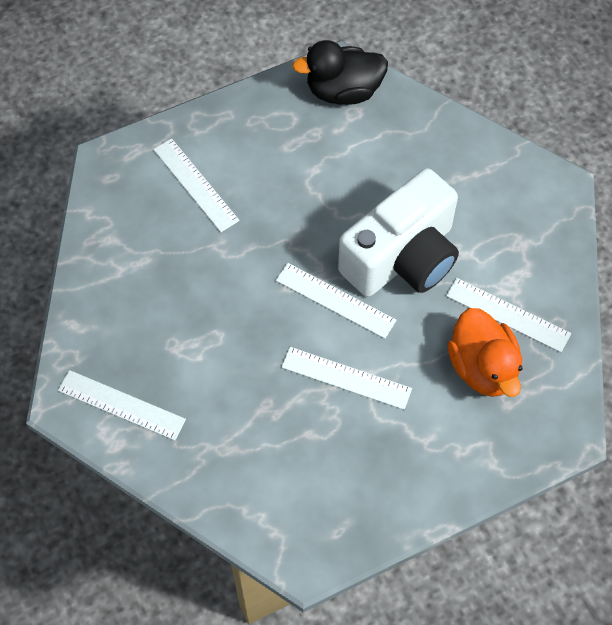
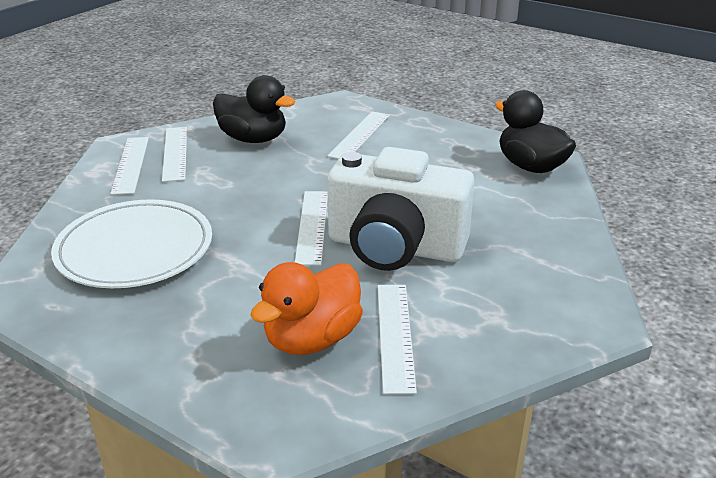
camera: 60 degrees right, 30 degrees down
white ruler [281,347,412,410] -> white ruler moved to [162,127,187,182]
none -> white plate [51,199,212,288]
none -> black duck [213,75,295,143]

